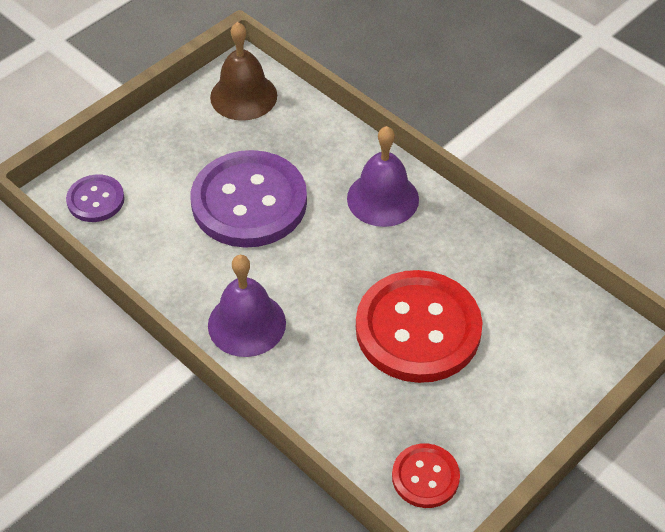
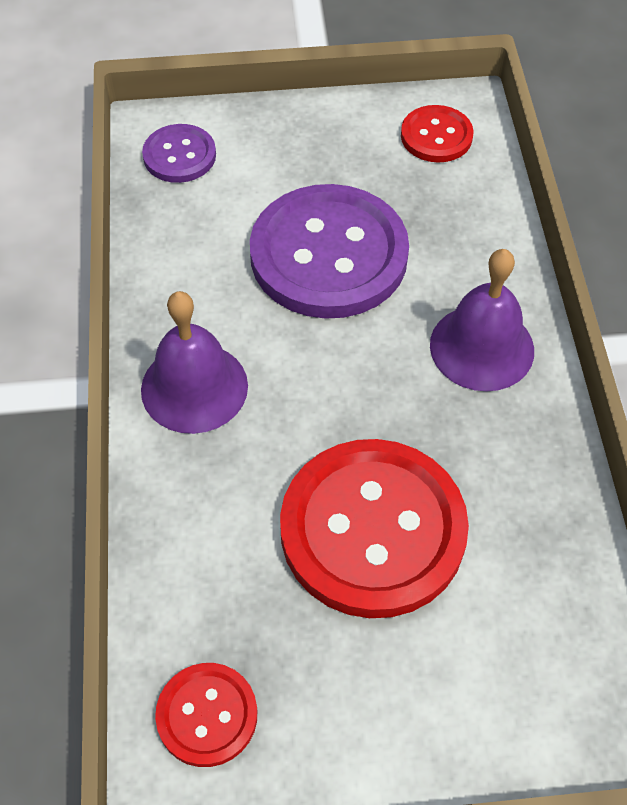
camera: 40 degrees right, 5 degrees up
brown bell [210,22,277,121] -> red button [401,105,474,162]

